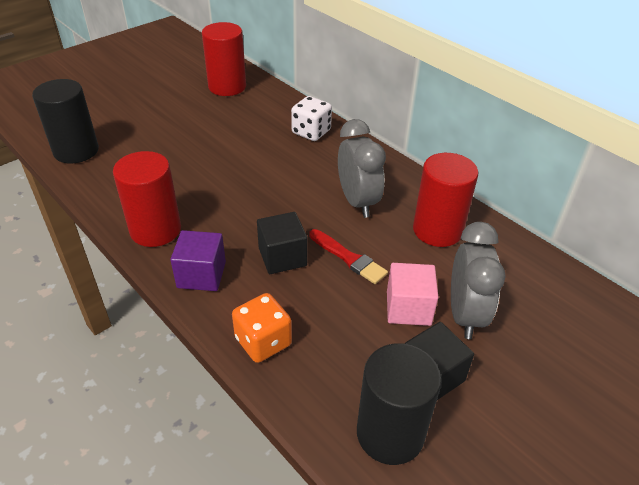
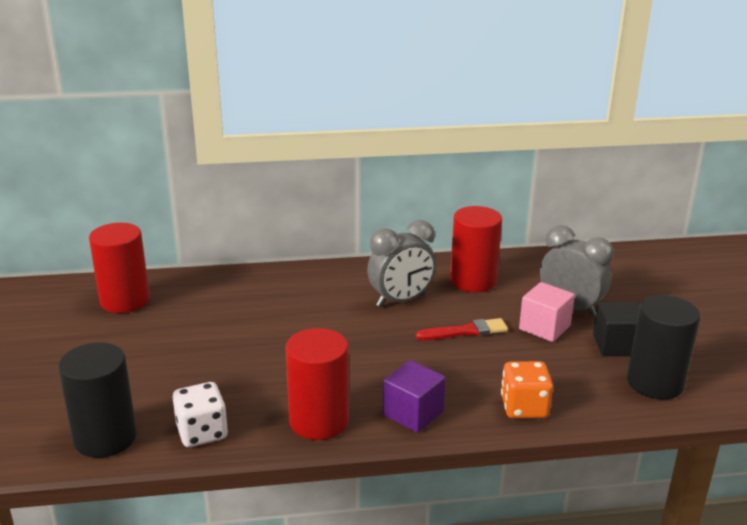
camera: 55 degrees left, 15 degrees down
black cube [257,212,308,274] -> none
white dice [291,96,332,141] -> white dice moved to [172,382,228,447]
grey clock [338,119,386,218] -> grey clock turned 135 degrees clockwise [367,220,436,307]

